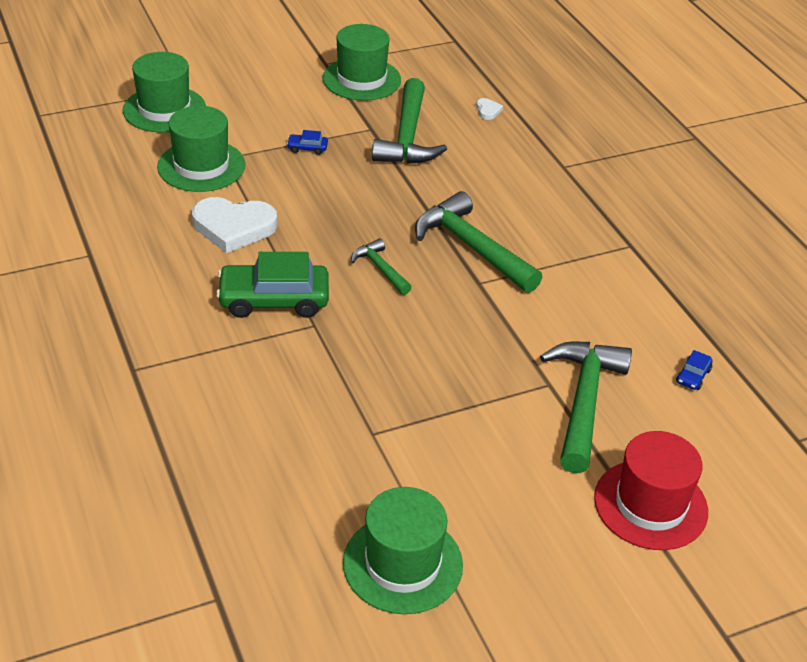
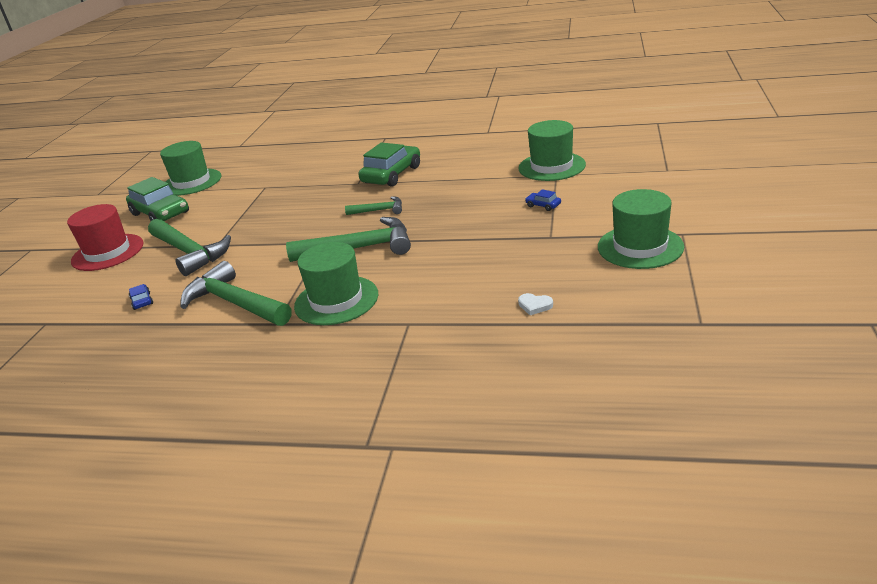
camera: 130 degrees right, 10 degrees down
green hat [123,52,206,133] -> green hat moved to [294,242,378,325]
white heart [192,197,277,253] -> none
blue car [287,130,328,155] -> blue car turned 90 degrees counterclockwise [525,189,561,211]
green hammer [372,78,447,164] -> green hammer moved to [181,261,292,326]
none -> green car [126,177,189,221]

